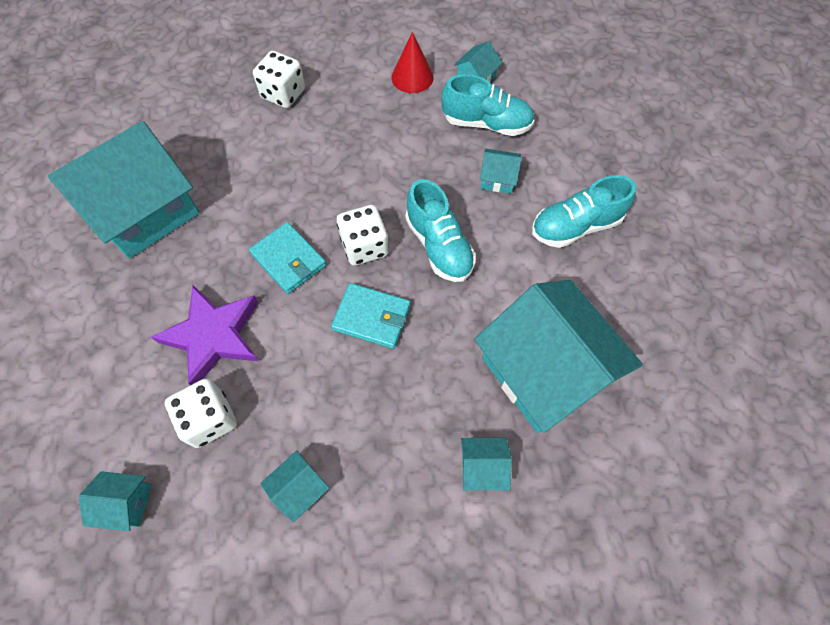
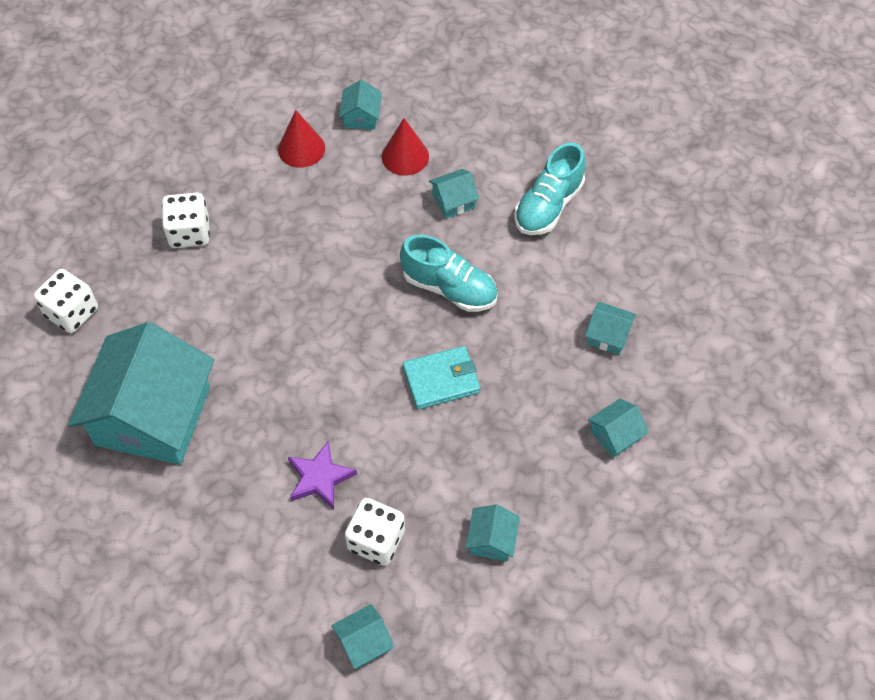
camera: 35 degrees left, 5 degrees down
purple star [151,285,259,385] -> purple star [288,441,357,509], size x0.65
turquoise wallet [249,222,326,294] -> none
white dice [337,205,389,266] -> white dice moved to [34,269,98,333]
turquoise shoe [441,74,534,136] -> red cone [382,118,429,176]
turquoise house [474,280,643,433] -> turquoise house [585,302,637,355], size x0.40

